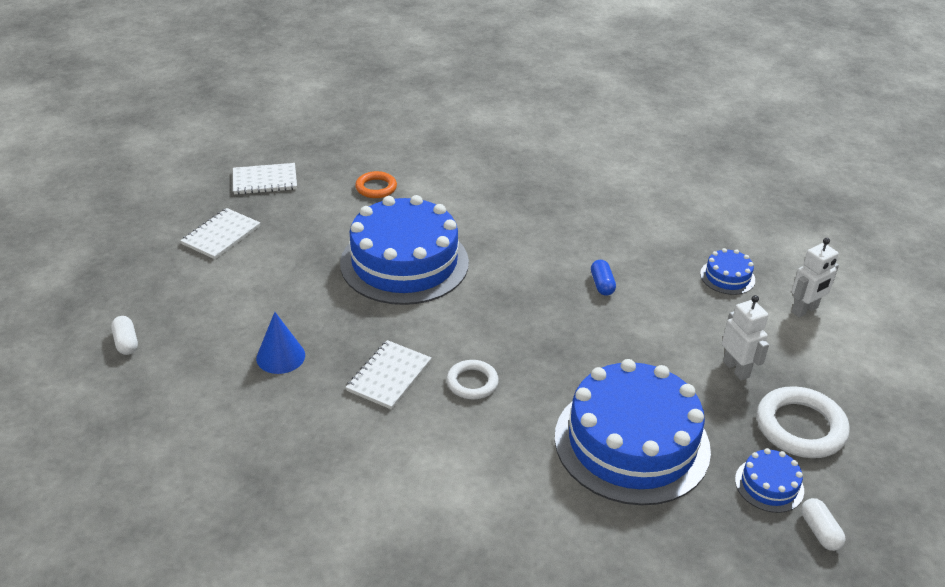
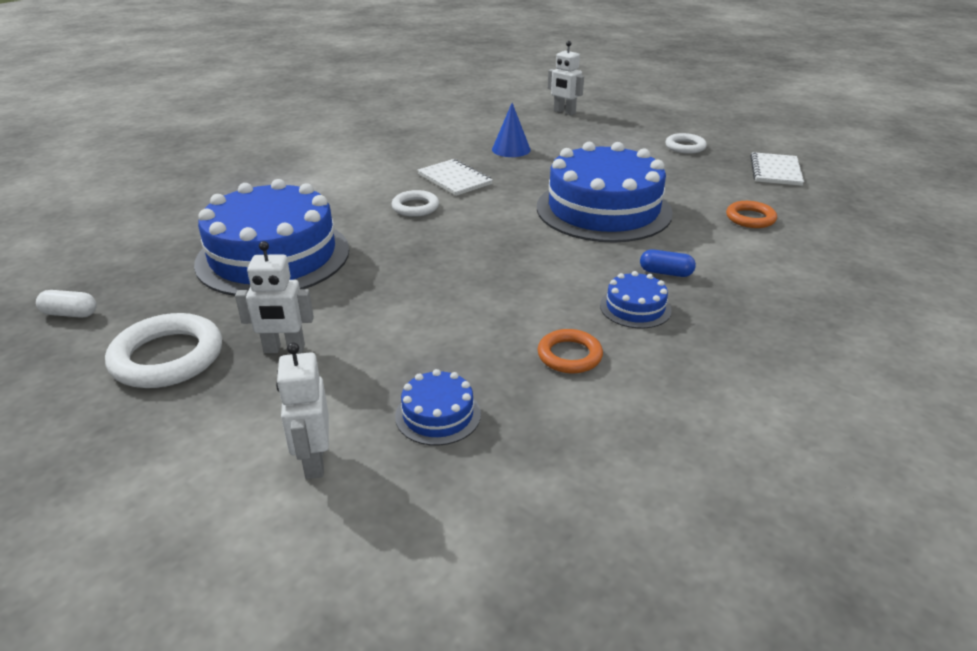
camera: 115 degrees right, 5 degrees down
white capsule [111,316,138,355] -> white robot [548,41,584,115]
white notebook [180,208,260,259] -> white ring [665,133,707,154]
blue capsule [591,260,616,296] -> blue capsule moved to [640,249,696,277]
blue cake [735,448,804,513] -> blue cake moved to [600,271,671,329]
none -> orange ring [538,329,603,373]

